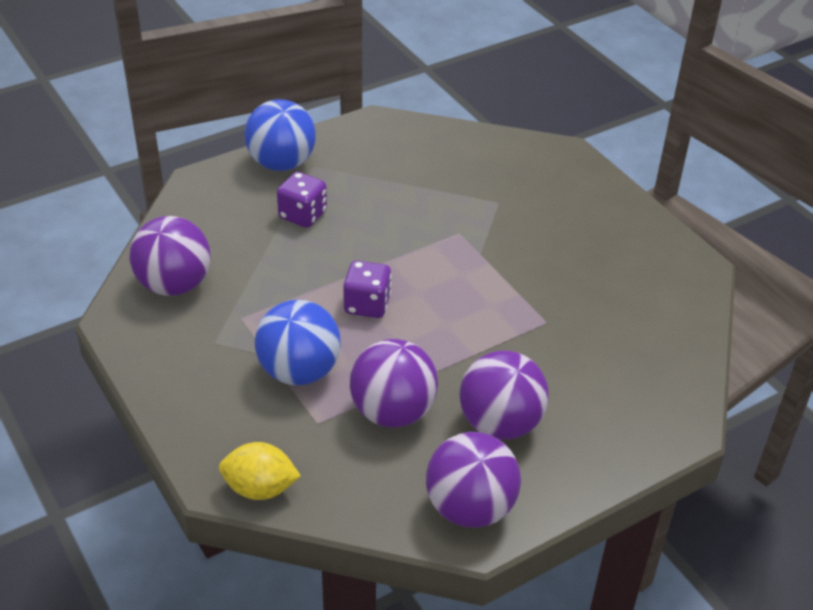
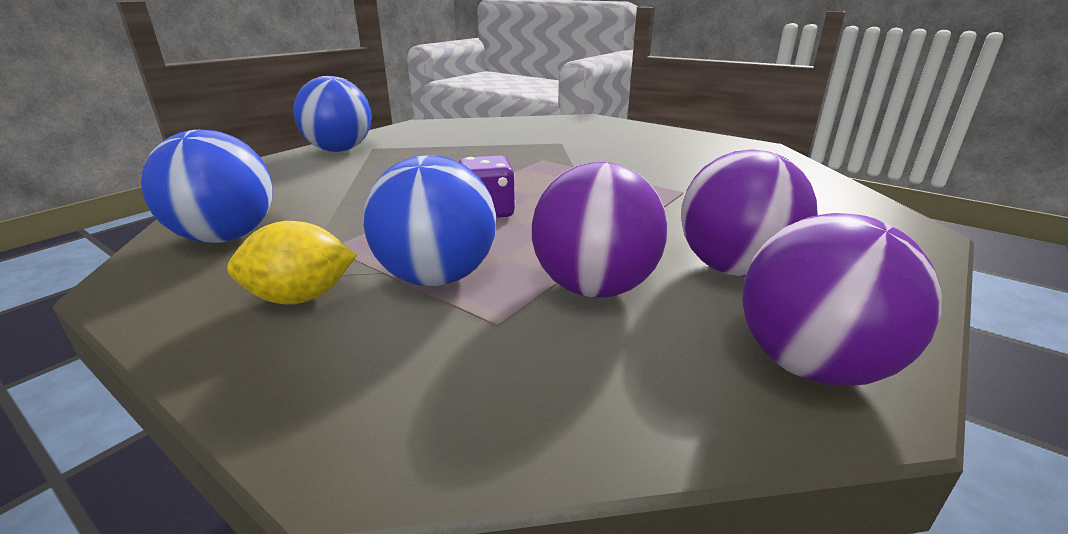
camera: 20 degrees left, 15 degrees down
purple ball [129,216,211,296] -> blue ball [141,130,272,243]
yellow lemon [219,442,301,500] -> yellow lemon moved to [227,221,357,304]
purple dice [277,172,327,228] -> none

